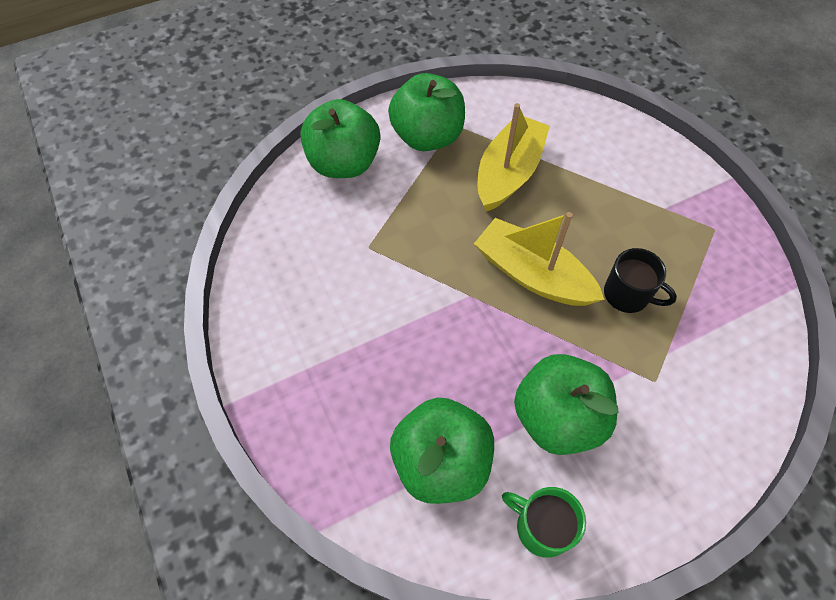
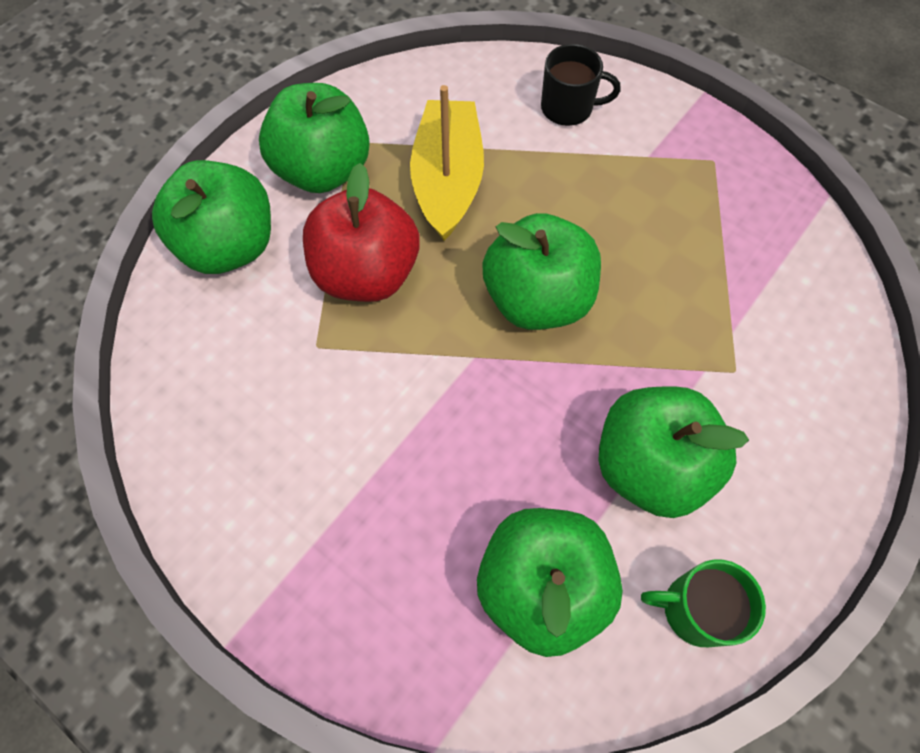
camera: 25 degrees left, 5 degrees up
yellow boat [474,212,605,306] -> green apple [482,213,601,330]
black mug [604,248,677,313] -> black mug moved to [541,44,621,126]
none -> red apple [303,163,419,302]

